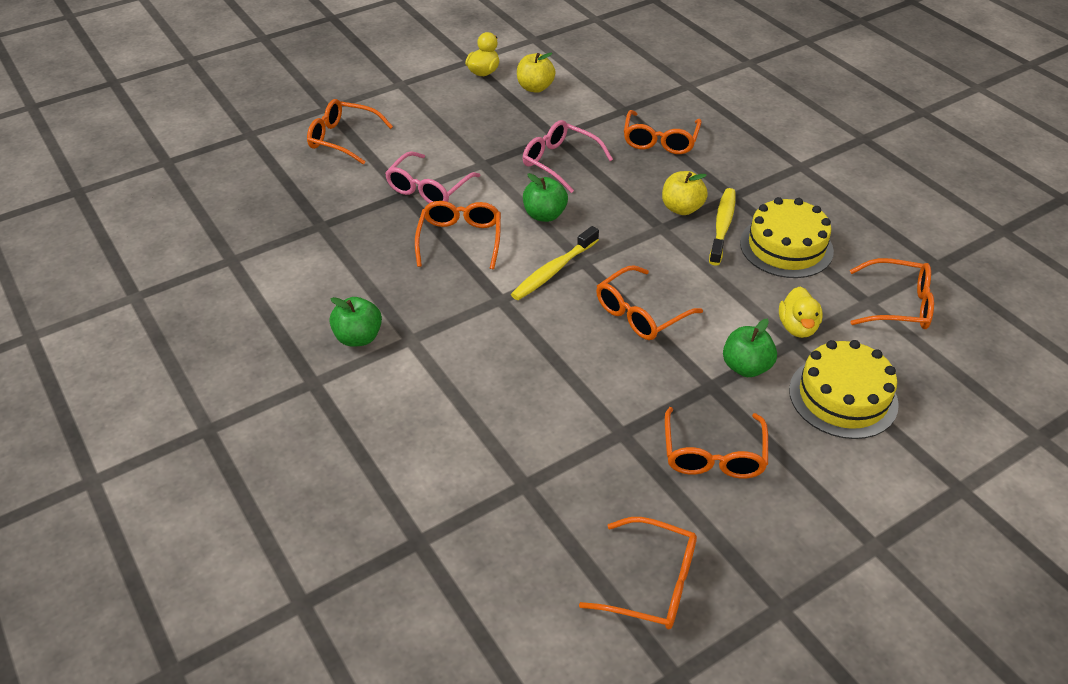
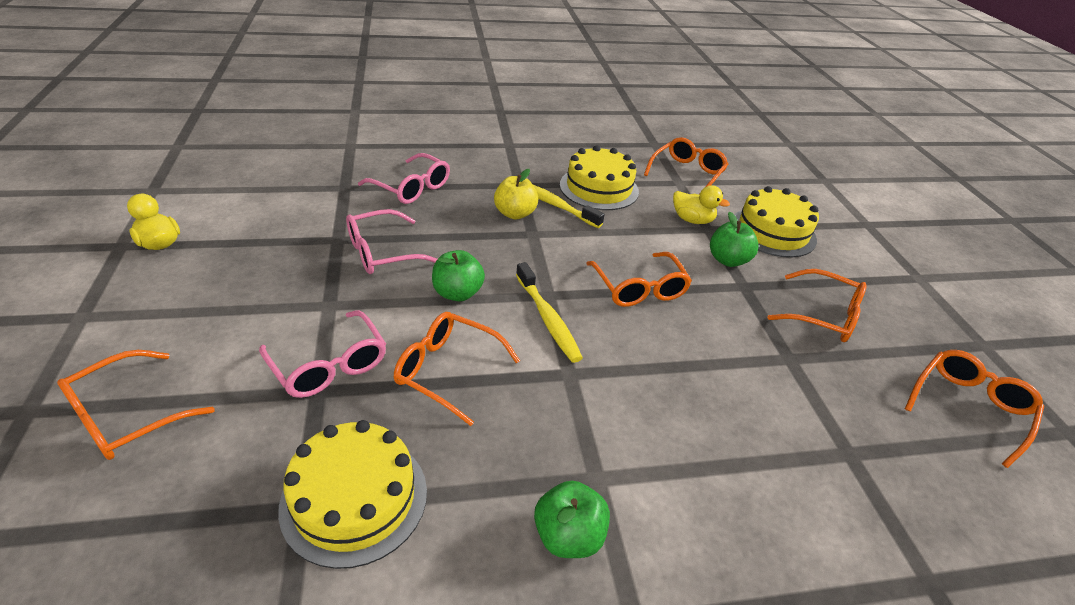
camera: 70 degrees left, 5 degrees down
yellow apple [517,53,555,93] -> none
orange glasses [624,110,701,154] -> pink glasses [358,153,450,204]
none -> yellow cake [278,420,427,569]

